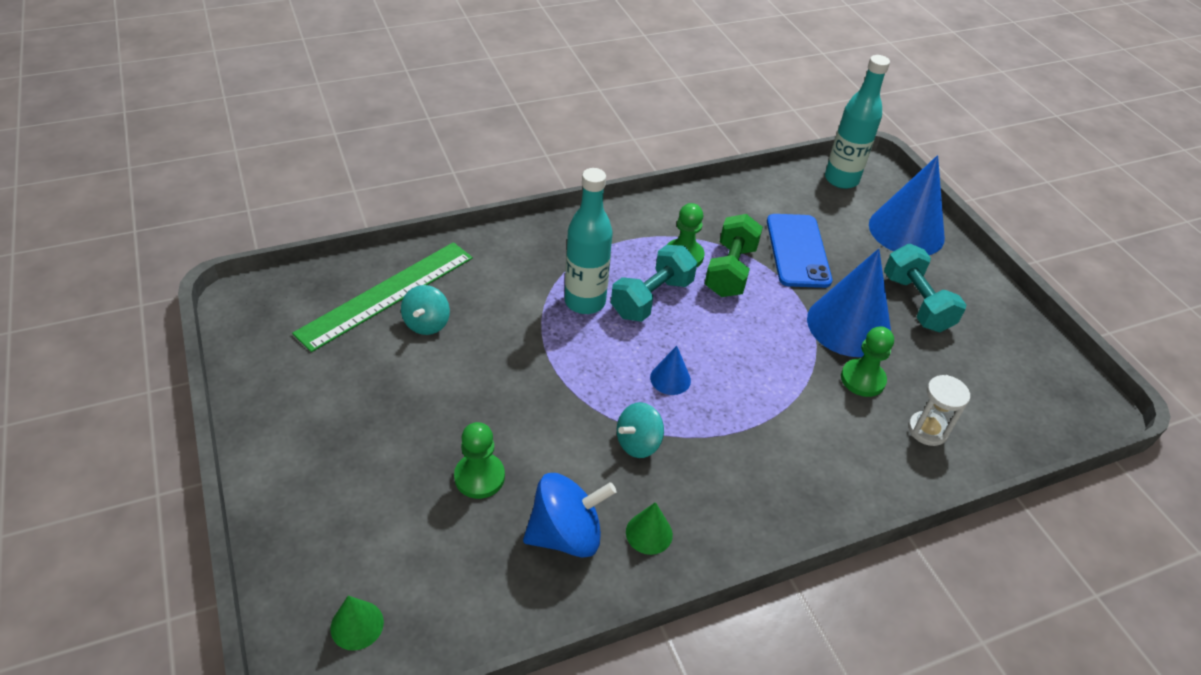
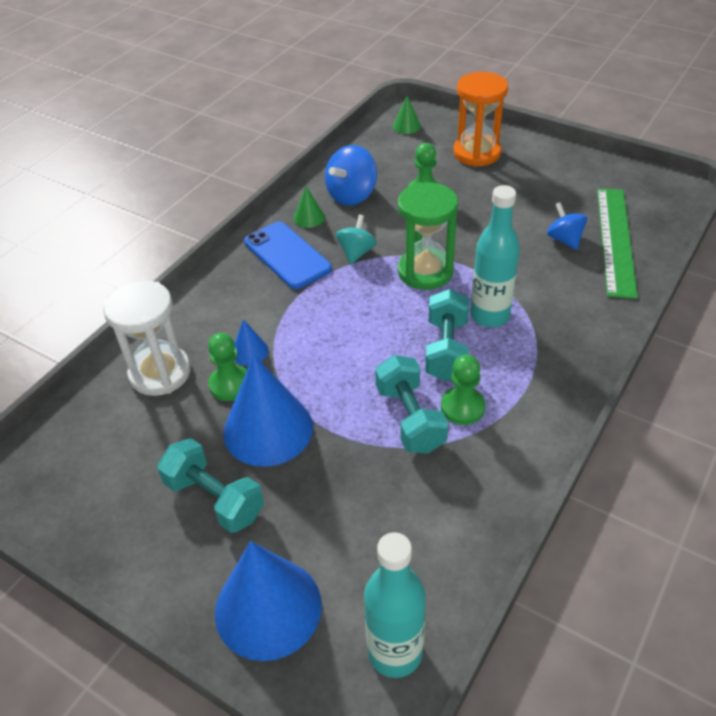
camera: 150 degrees right, 0 degrees up
turquoise spinning top [401,285,450,335] -> blue spinning top [547,202,587,250]
blue cone [650,346,691,395] -> blue cone moved to [235,319,268,366]
green dumbbell [705,214,763,297] -> turquoise dumbbell [375,355,448,453]
blue phone [767,214,832,288] -> blue phone moved to [244,222,332,289]
white hourglass [908,375,970,446] -> white hourglass [103,280,191,396], size x1.72
none -> green hourglass [398,183,458,290]
none -> orange hourglass [453,72,508,167]

